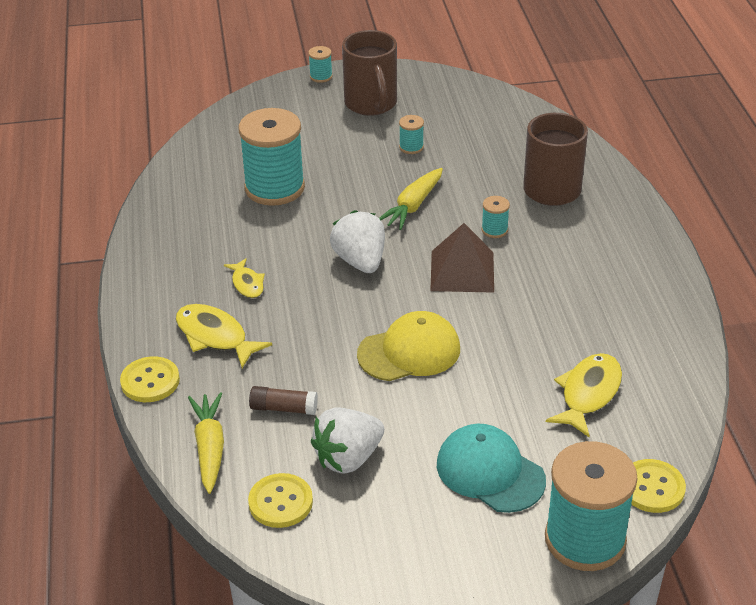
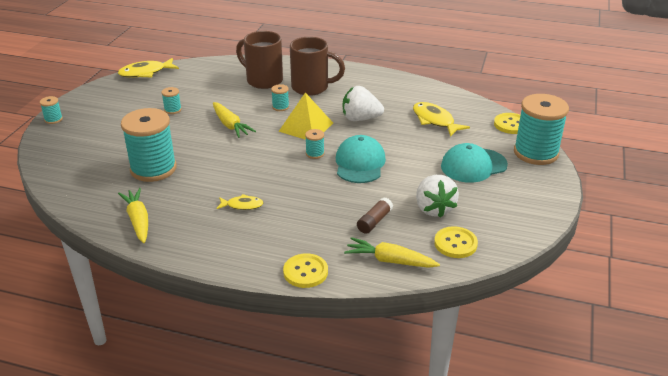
camera: 65 degrees left, 5 degrees down
yellow fish [176,304,272,368] -> yellow fish moved to [118,58,179,78]
white strawberry [330,210,385,273] -> white strawberry moved to [343,86,384,121]
brown mug [342,30,397,116] -> brown mug moved to [290,37,345,96]
yellow cap [357,311,460,381] -> turquoise cap [336,135,386,183]
brown pyramid [430,223,494,293] -> yellow pyramid [278,93,333,140]
none -> yellow carrot [118,188,148,243]
none -> turquoise spool [305,129,324,159]

